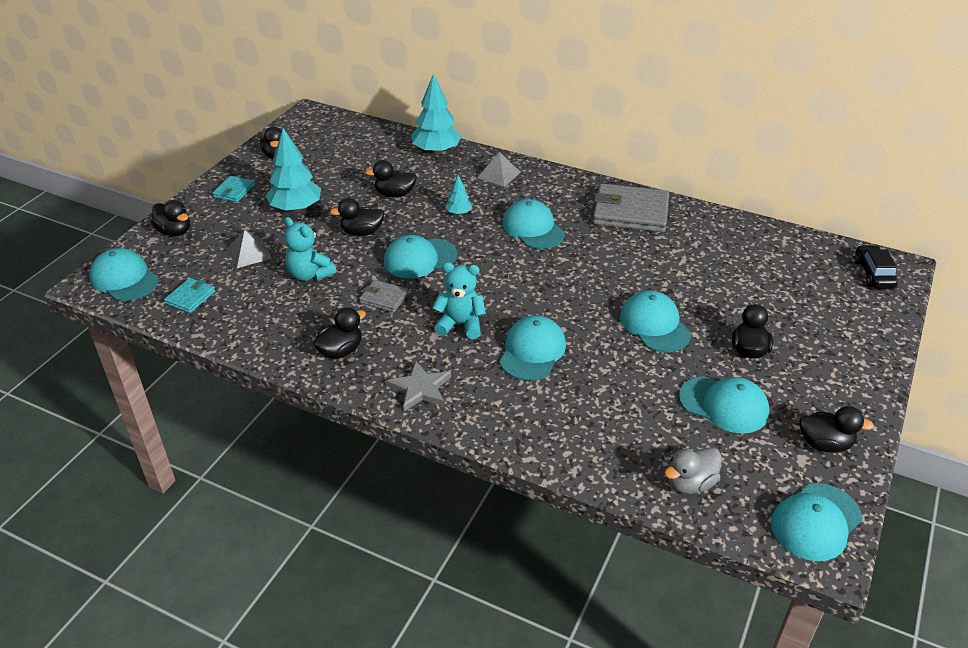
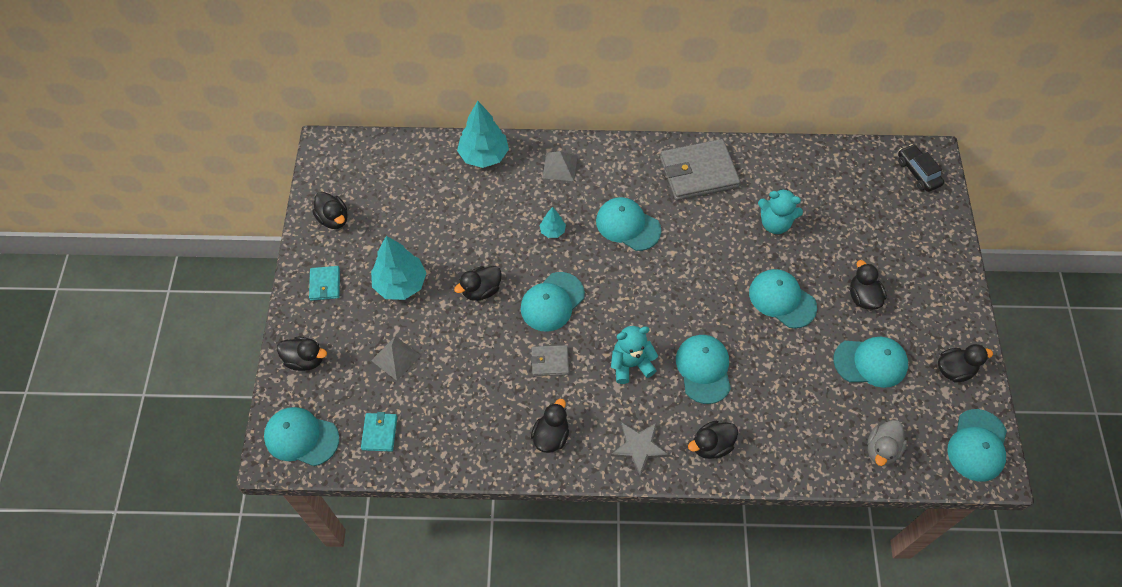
camera: 25 degrees left, 20 degrees up
turquoise teddy bear [284,217,336,281] -> turquoise teddy bear moved to [758,189,803,234]
black duck [366,160,417,198] -> black duck moved to [688,421,738,459]

